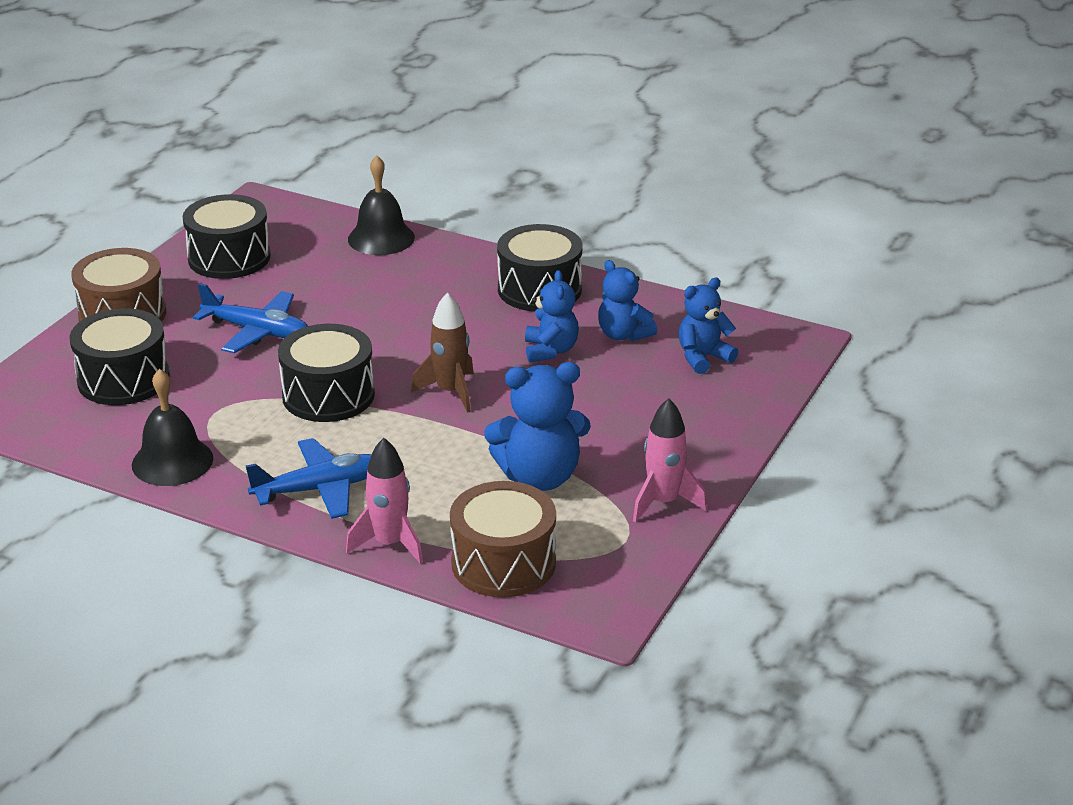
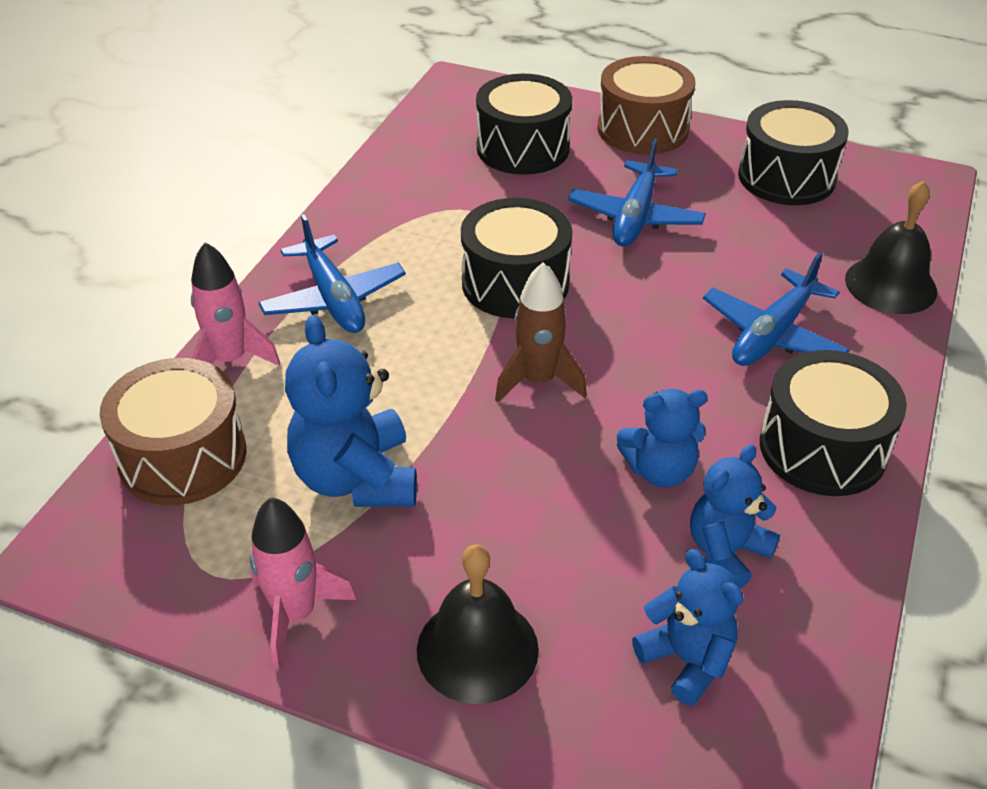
camera: 85 degrees right, 10 degrees up
black bell [132,369,213,486] -> black bell moved to [417,544,539,704]
none -> blue plane [703,252,850,366]

